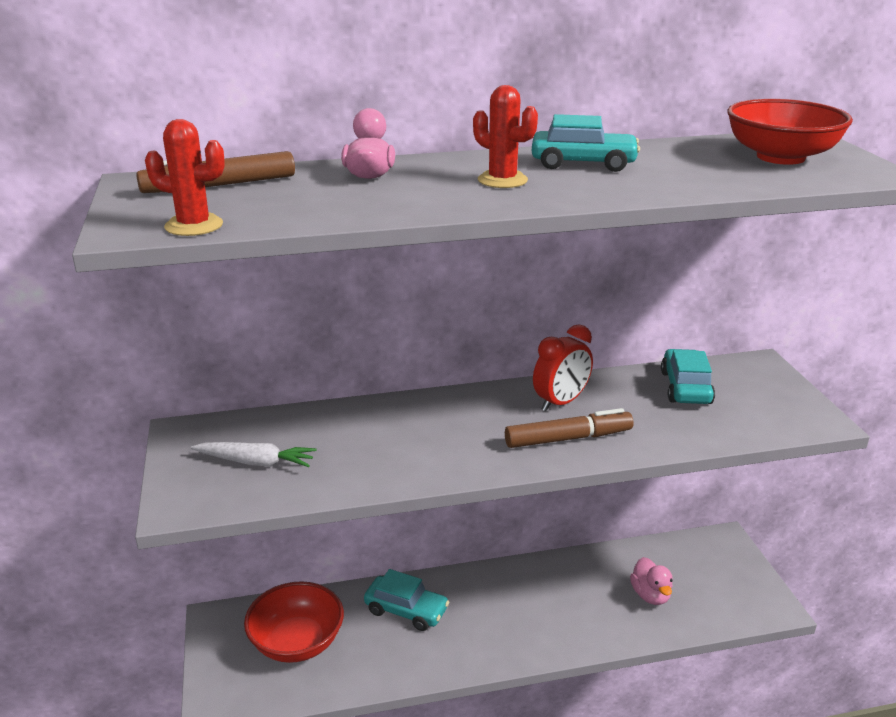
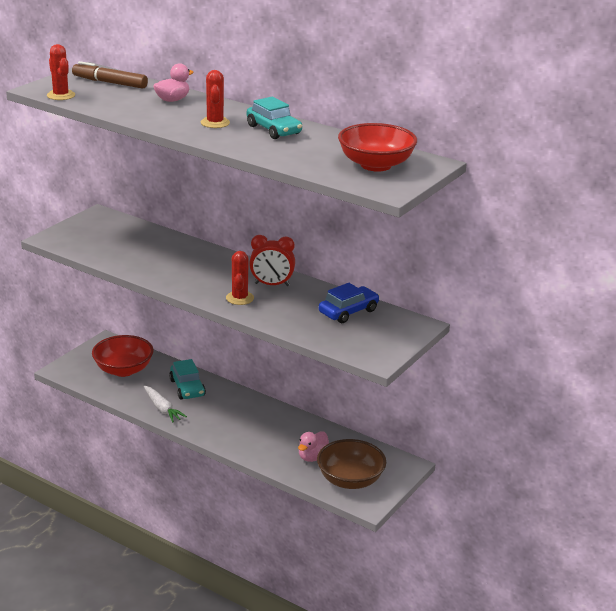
camera: 45 degrees right, 0 degrees up
white carrot [191,442,316,467] -> white carrot moved to [144,386,187,422]
brown marker [505,408,633,448] -> red cactus [226,251,254,305]
turquoise car [661,349,715,404] -> blue car [319,283,380,323]
none -> brown bowl [317,439,386,489]

